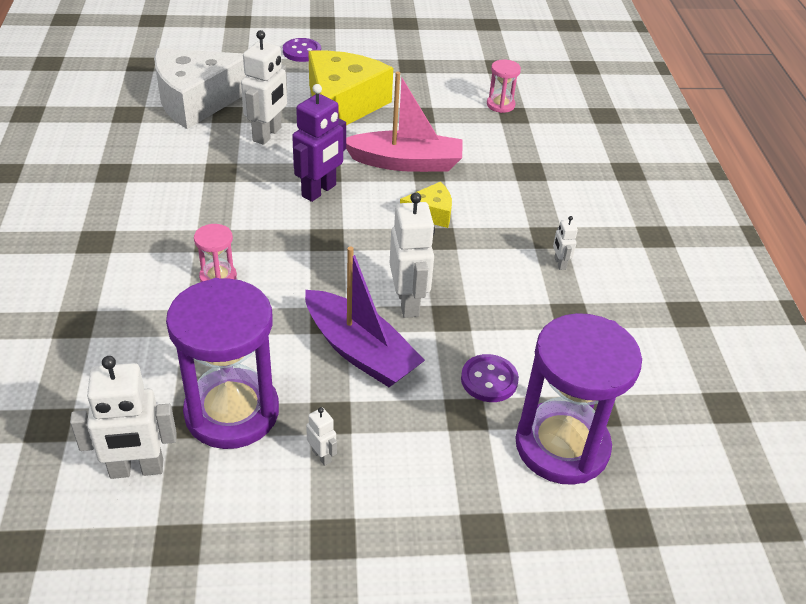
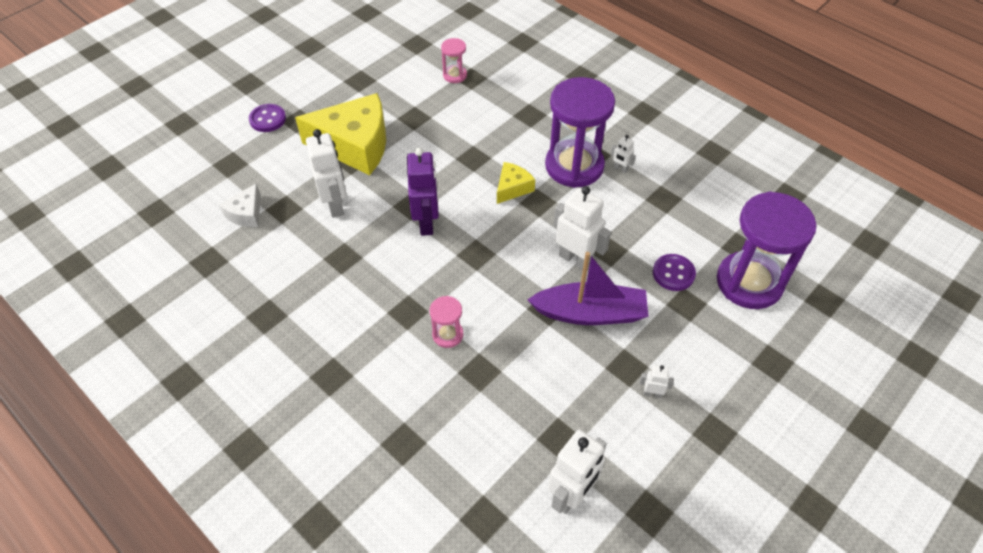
camera: 40 degrees left, 10 degrees up
white cheese [154,48,246,129] -> white cheese [219,183,261,227], size x0.47
purple hourglass [166,278,279,449] -> purple hourglass moved to [545,77,615,188]
yellow cheese [308,51,393,125] -> yellow cheese turned 120 degrees clockwise [295,93,386,175]
pink boat [346,71,462,172] -> none

